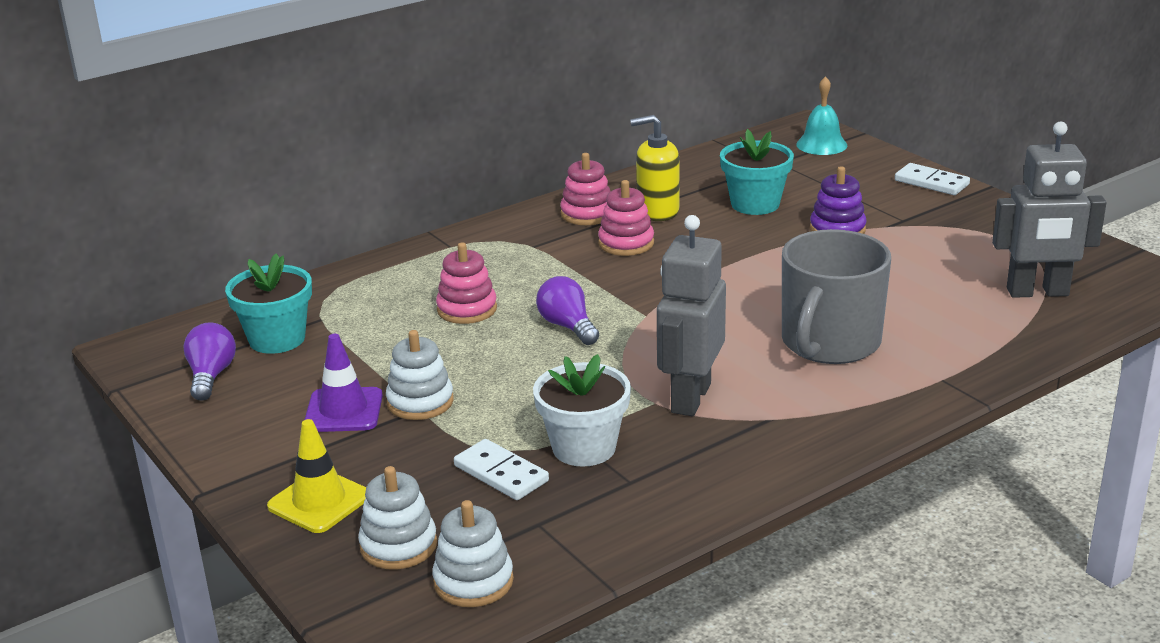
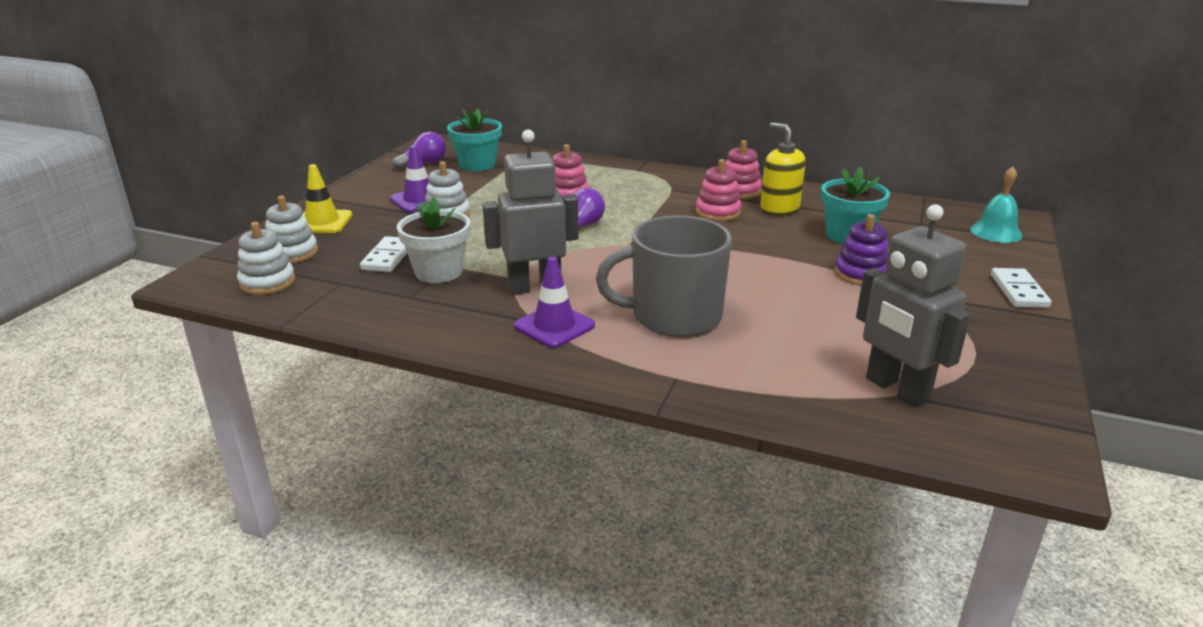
camera: 55 degrees right, 0 degrees up
none -> purple traffic cone [514,257,595,348]

